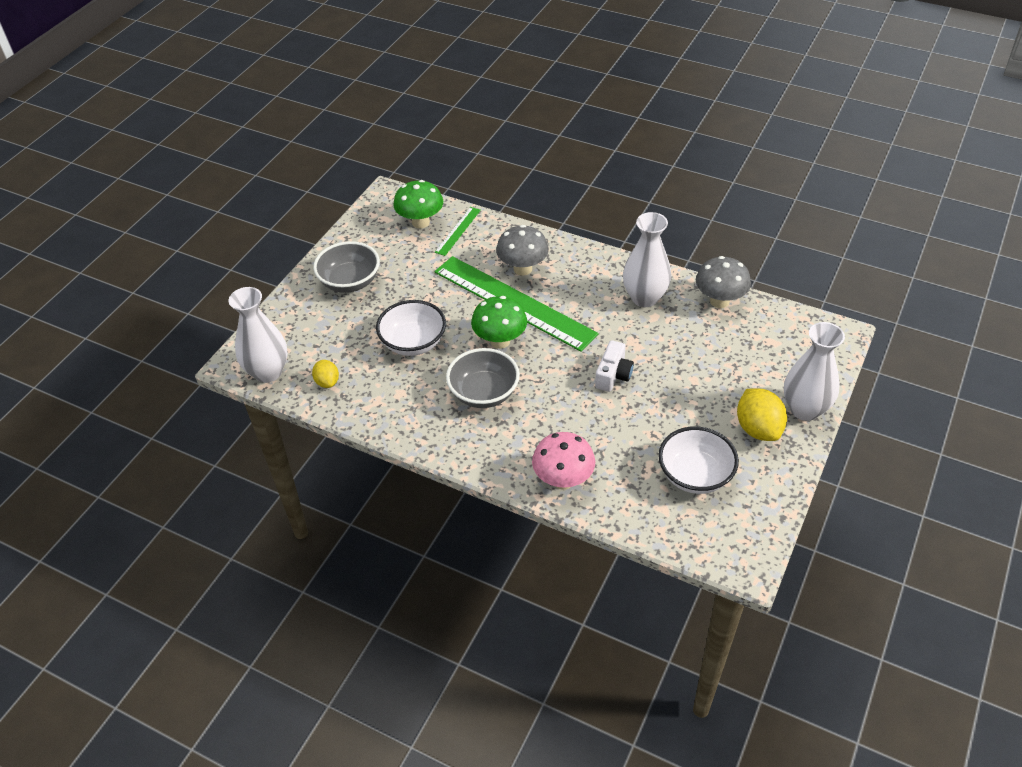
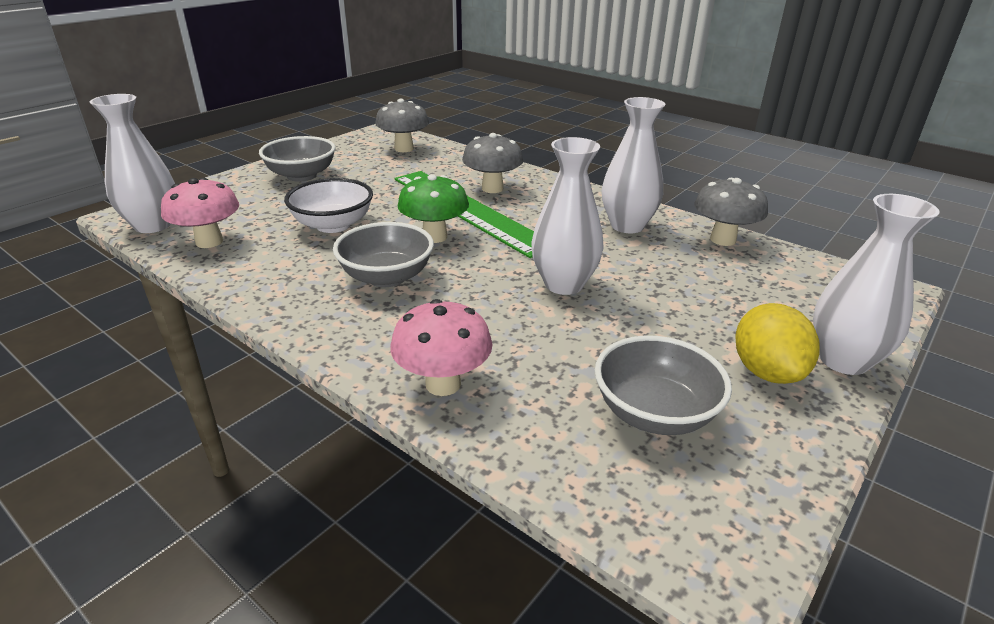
camera: 10 degrees right, 15 degrees down
yellow lemon [312,360,339,388] -> pink mushroom [161,178,239,248]
green mushroom [393,180,443,229] -> grey mushroom [375,99,429,152]
green ruler [435,207,481,256] -> none
white camera [595,340,634,392] -> white vase [532,137,604,295]
white bowl [658,426,739,494] -> grey bowl [595,335,732,435]

